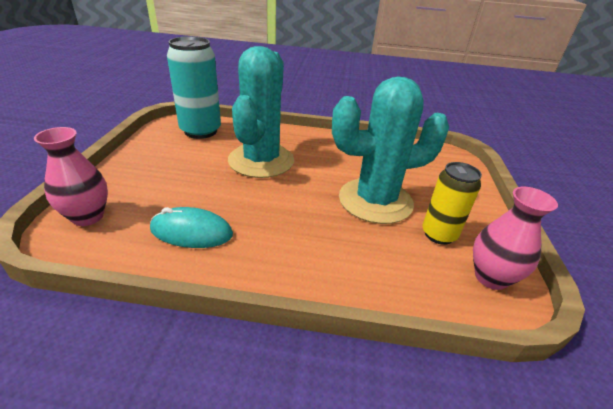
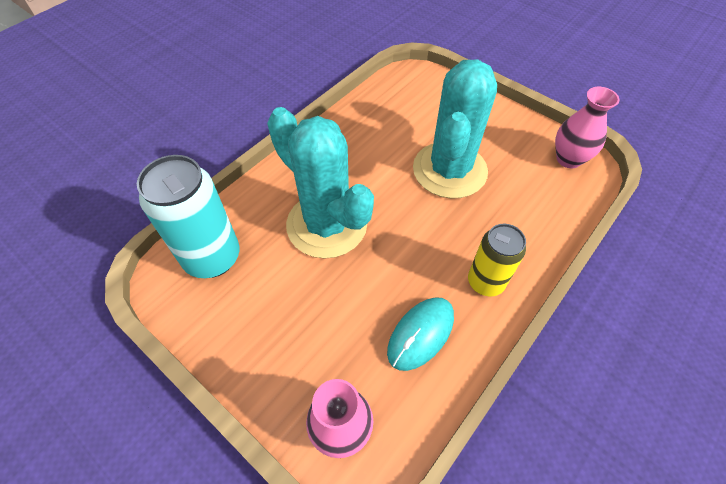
camera: 55 degrees left, 20 degrees up
yellow can [422,162,482,245] -> yellow can moved to [468,224,526,297]

